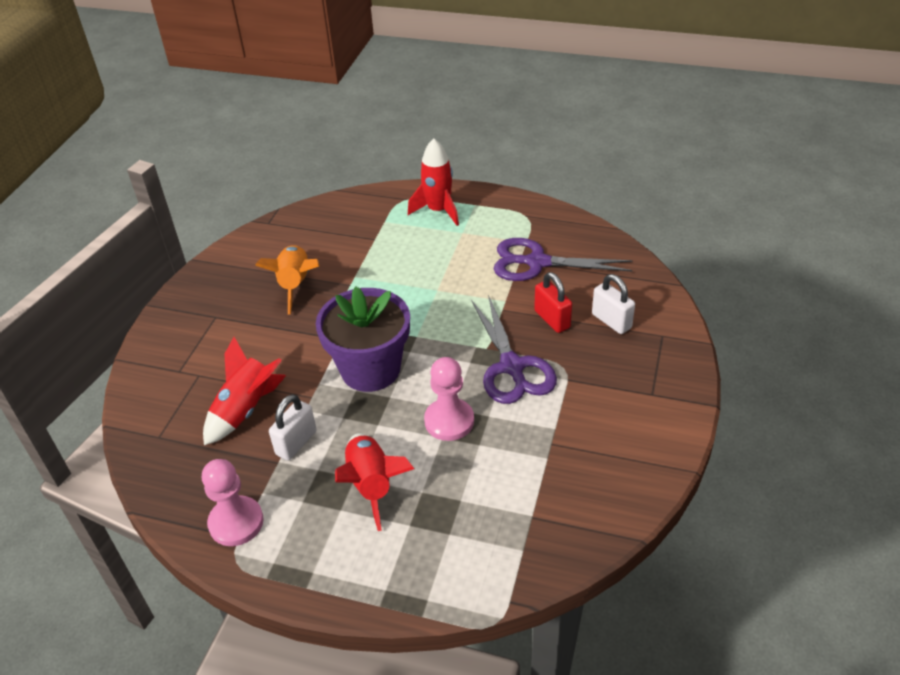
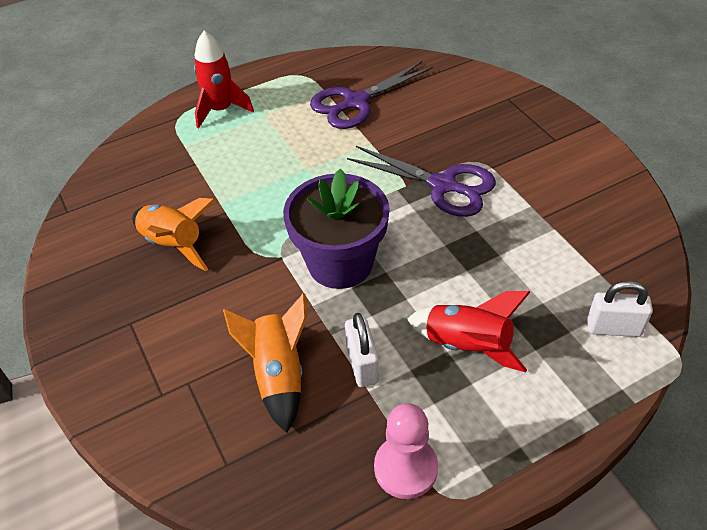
camera: 45 degrees left, 5 degrees up
red rocket [203,337,286,445] -> orange rocket [223,293,307,433]
pink pawn [424,357,474,441] -> none
red padlock [534,272,572,333] -> none
white padlock [592,274,635,334] -> white padlock moved to [587,281,653,337]

